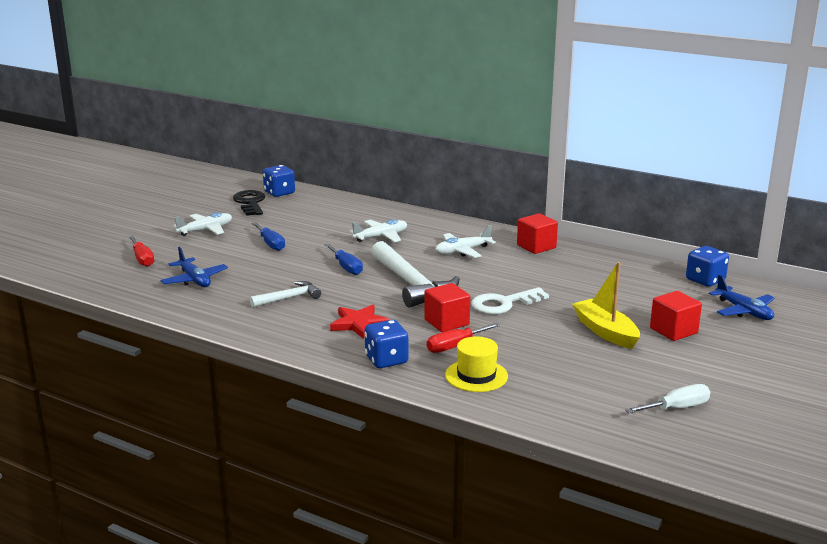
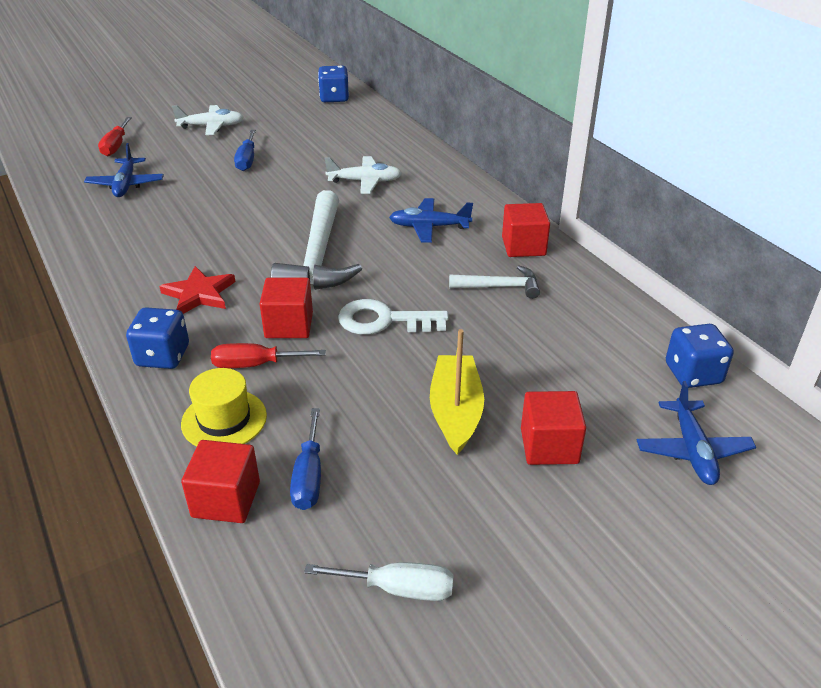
camera: 30 degrees right, 15 degrees up
black key [233,190,265,216] -> none
white hammer [250,281,321,307] -> white hammer moved to [449,265,540,299]
blue screwdriver [325,244,363,275] -> blue screwdriver moved to [290,408,321,510]
white plane [435,225,496,258] -> blue plane [389,198,473,243]
none -> red cube [181,440,260,523]

